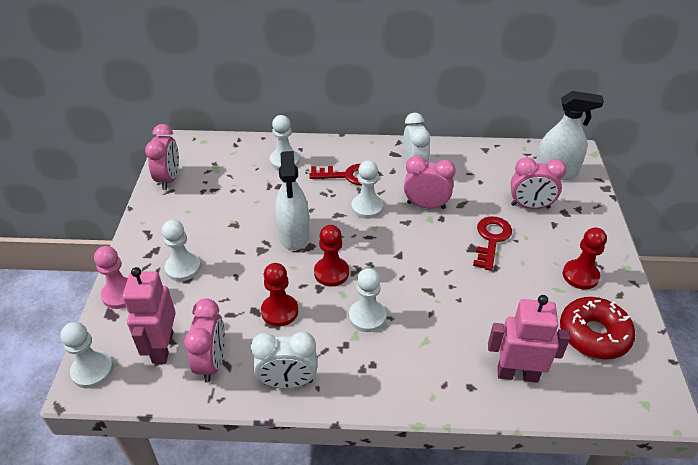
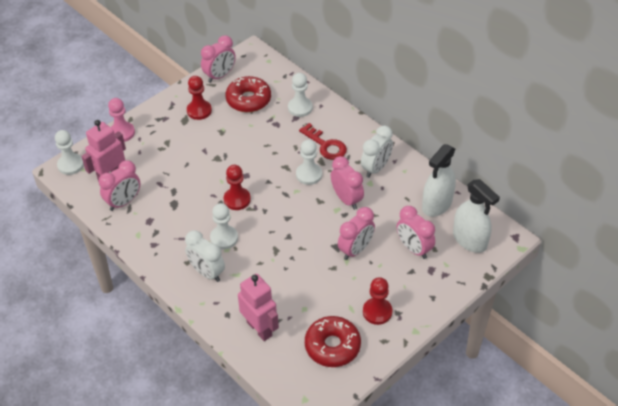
camera: 45 degrees right, 5 degrees up
white pawn [162,220,201,281] -> none
white clock [251,332,317,389] -> white clock moved to [185,230,225,282]
red pawn [261,263,298,327] -> red pawn moved to [187,76,212,120]
white spray bottle [275,151,309,250] -> white spray bottle moved to [422,144,456,217]
red key [473,216,512,271] -> pink clock [338,207,375,260]
none -> red donut [226,76,271,112]

